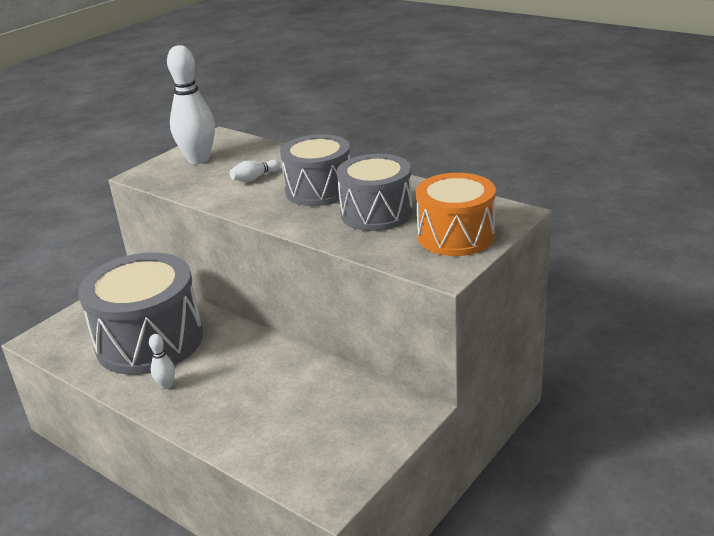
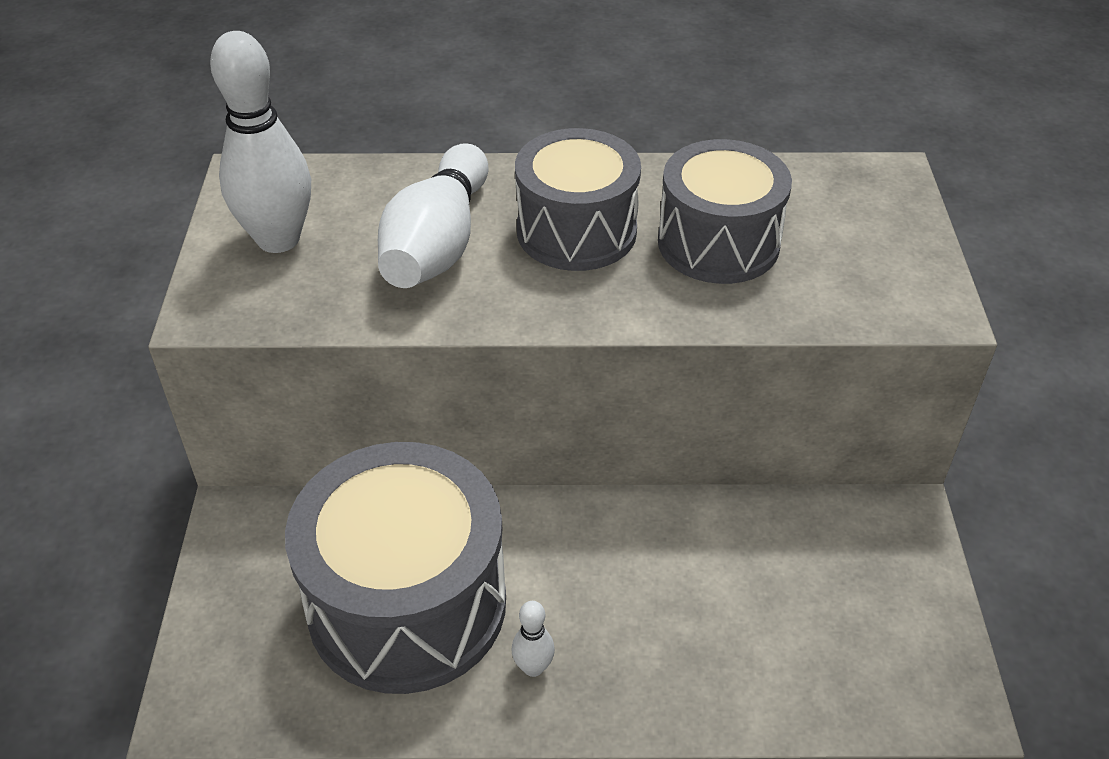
camera: 40 degrees left, 15 degrees up
white bowling pin [230,160,280,182] -> white bowling pin [378,143,488,288], size x2.21
orange drum [416,173,496,256] -> none

